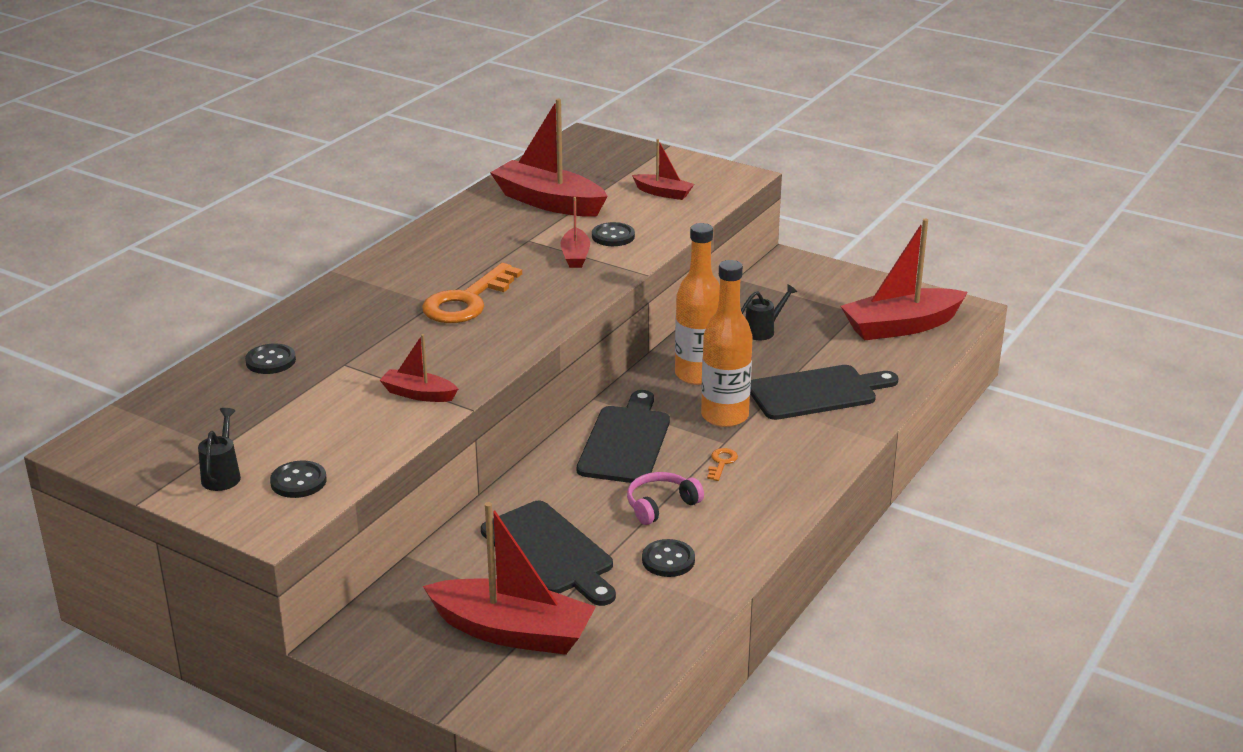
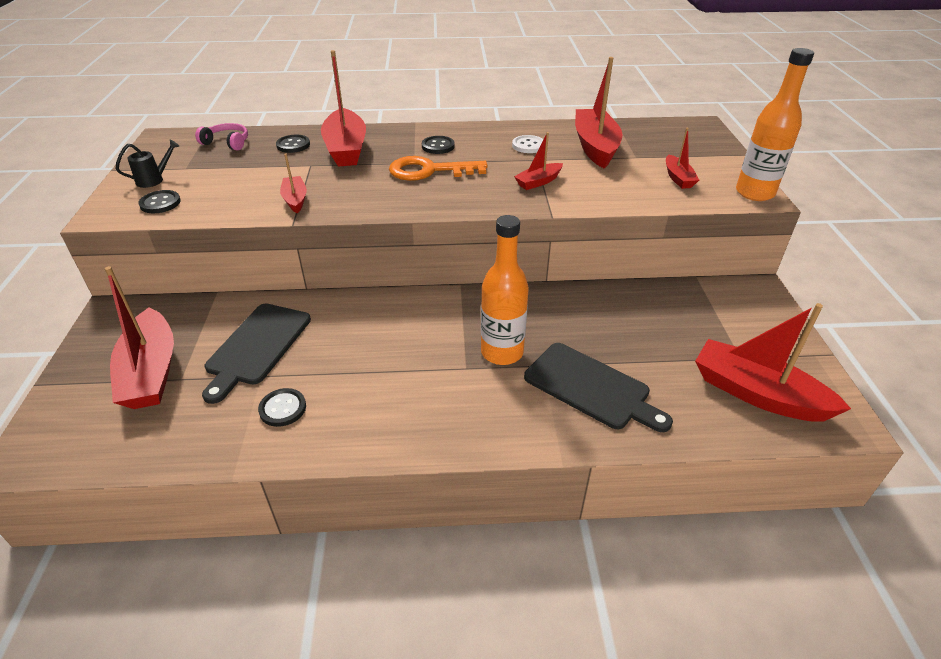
camera: 55 degrees right, 10 degrees up
black cutting board [577,390,670,483] -> none
black button [592,222,635,246] -> black button moved to [422,136,455,154]
pink headphones [627,472,704,525] -> pink headphones moved to [195,123,248,151]
orange bottle [675,223,720,385] -> orange bottle moved to [736,48,814,201]
orange key [707,448,738,481] -> none
black watering can [741,284,797,340] -> none
none -> red boat [321,50,366,167]
none -> white button [512,135,543,153]

